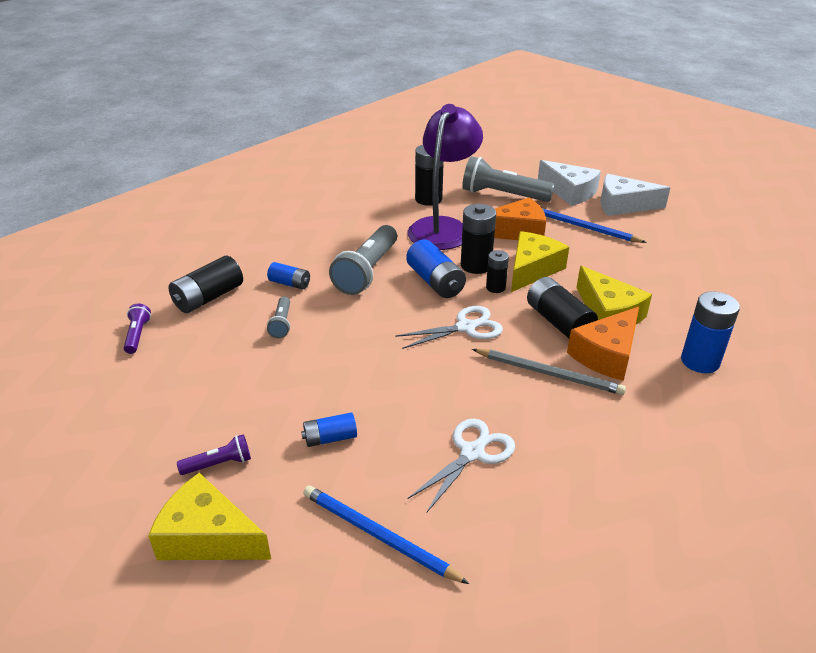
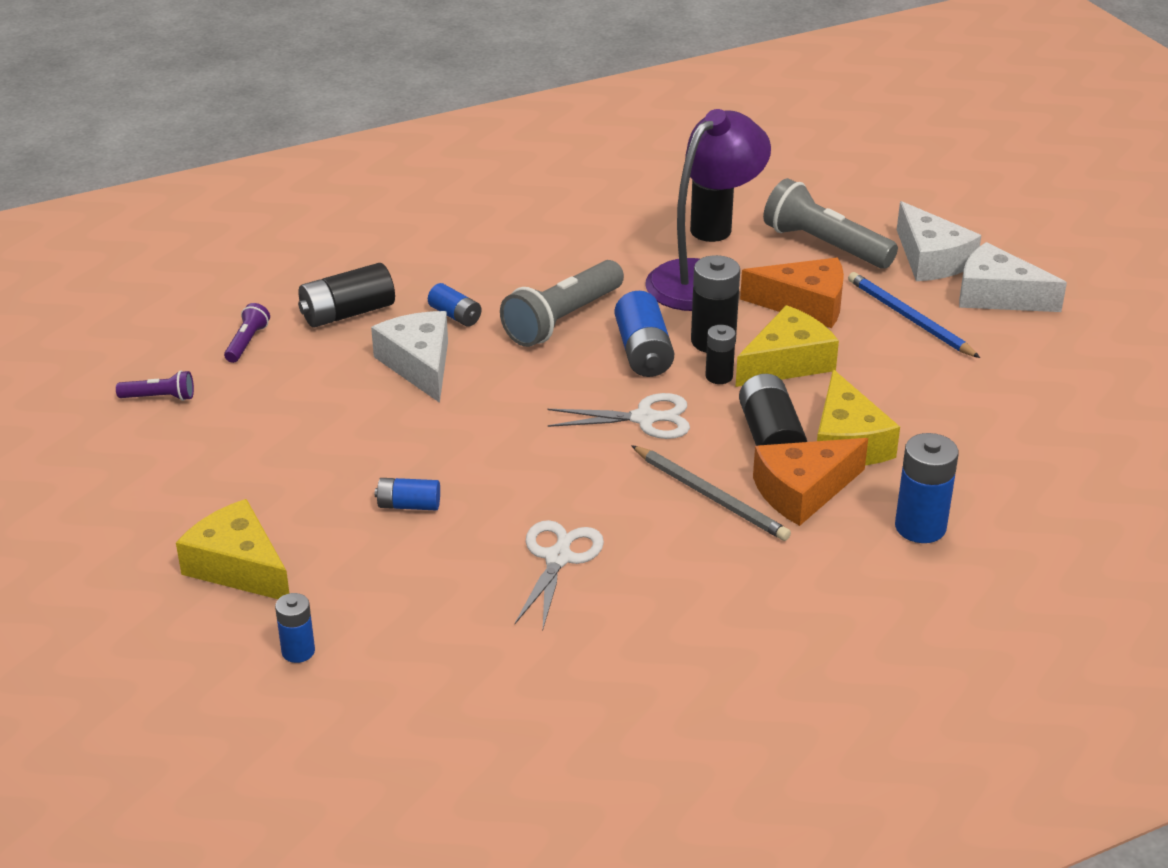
camera: 20 degrees right, 0 degrees up
purple flashlight [177,434,251,475] -> purple flashlight moved to [116,371,194,401]
grey flashlight [267,297,290,338] -> white cheese [371,311,448,403]
blue pencil [303,486,469,584] -> none
white scissors [407,419,515,513] -> white scissors turned 45 degrees counterclockwise [515,520,604,628]
none -> blue battery [275,593,315,663]

